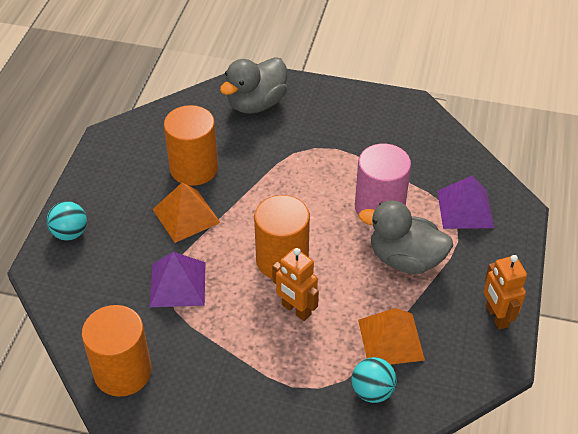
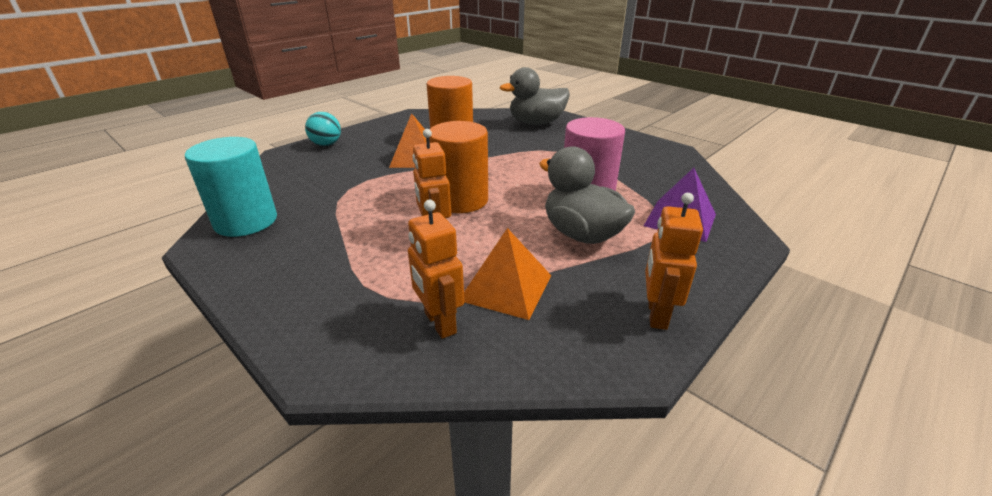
camera: 30 degrees right, 15 degrees down
orange cylinder [82,305,152,397] -> turquoise cylinder [185,137,277,237]
purple pyramid [150,252,206,307] -> none
turquoise ball [352,357,397,403] -> orange robot [408,200,464,339]

